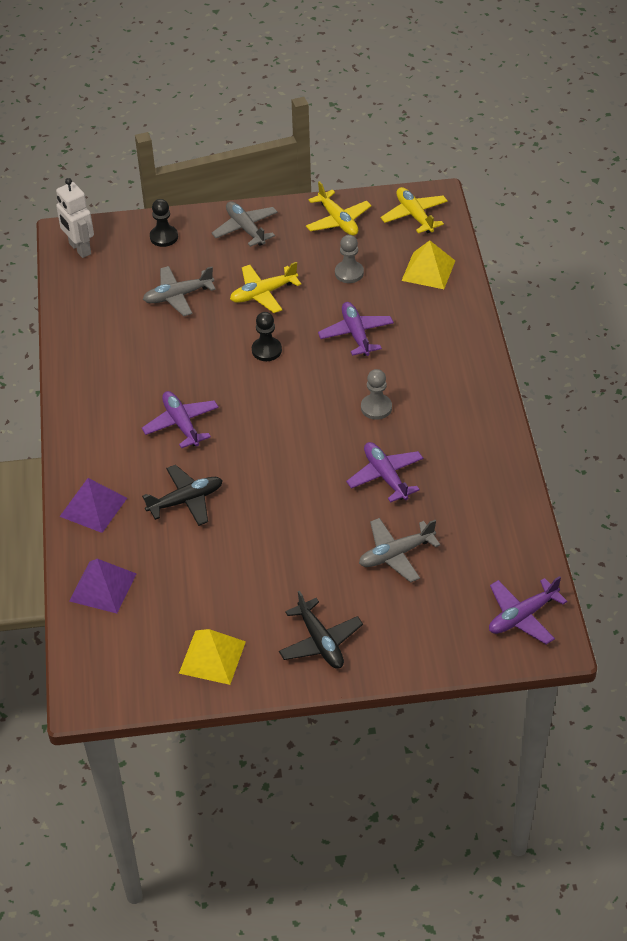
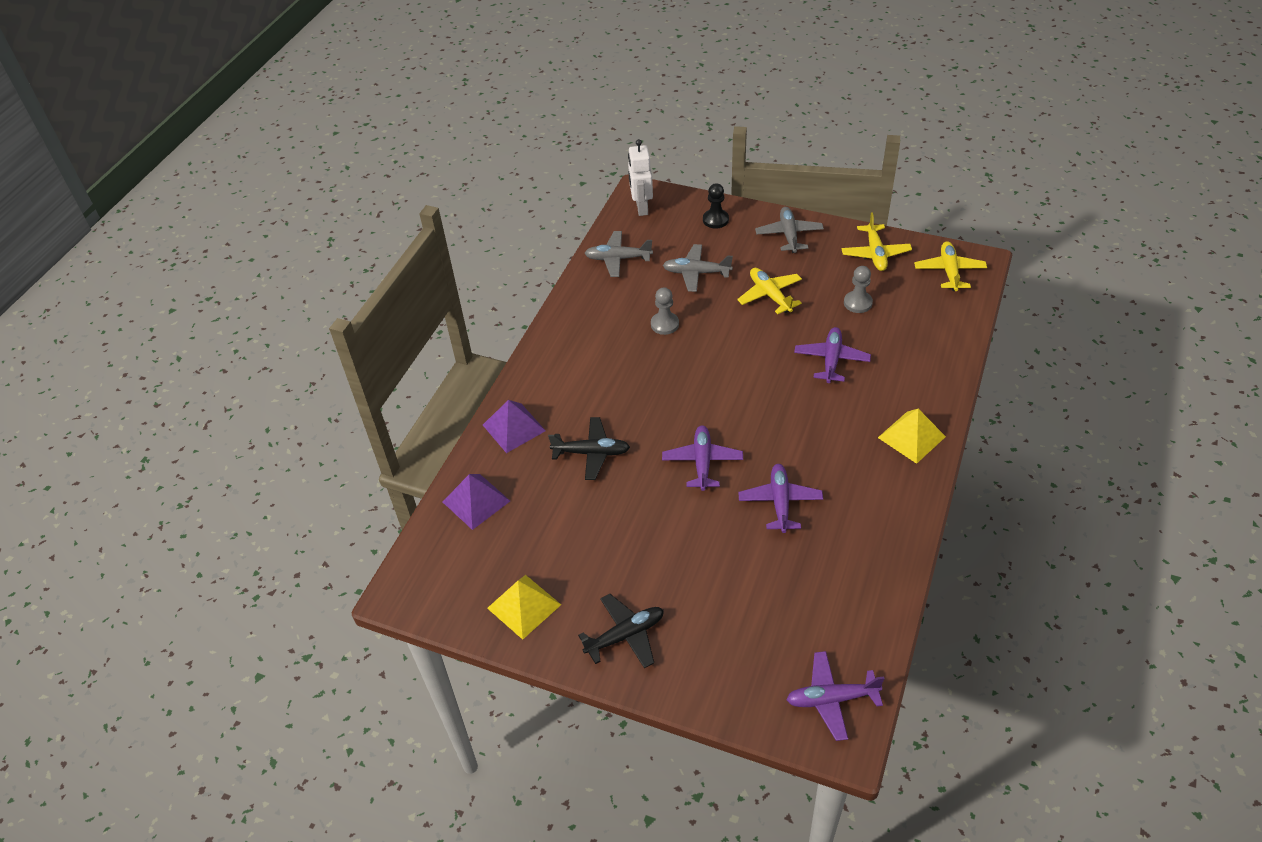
camera: 30 degrees right, 0 degrees up
purple plane [142,391,219,448] -> purple plane moved to [662,425,743,491]
yellow plane [230,262,301,313] -> yellow plane turned 60 degrees clockwise [737,268,802,314]
black pawn [252,312,282,361] -> none
black plane [279,591,363,669] -> black plane turned 120 degrees counterclockwise [578,594,664,668]
grey plane [359,518,440,583] -> grey plane moved to [585,231,653,277]
grey pawn [361,369,392,420] -> grey pawn moved to [651,287,679,335]
yellow pyramid [401,240,455,289] -> yellow pyramid moved to [878,409,946,464]

